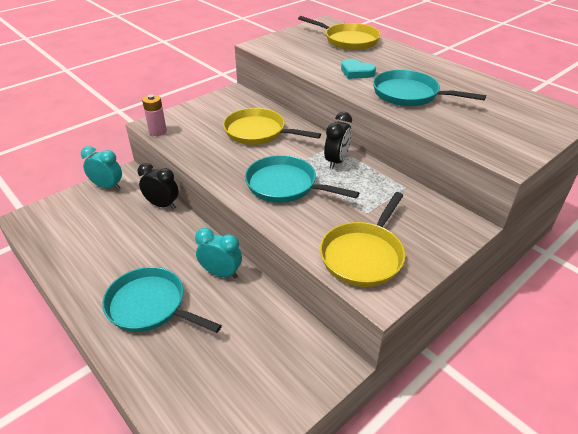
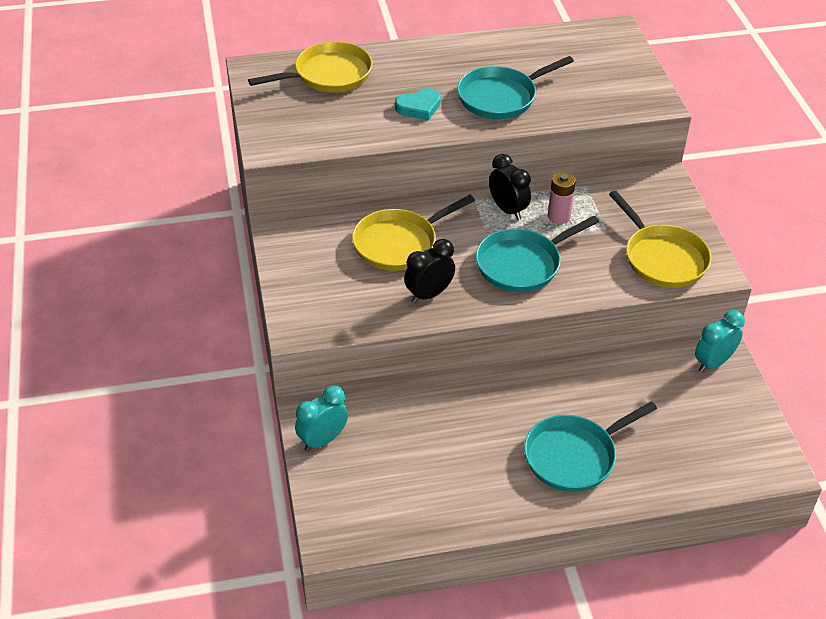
camera: 60 degrees left, 5 degrees up
black clock [138,163,179,209] -> black clock moved to [404,239,455,303]
pink battery [142,94,167,136] -> pink battery moved to [548,172,576,224]
turquoise clock [195,228,242,278] -> turquoise clock moved to [695,310,745,372]

